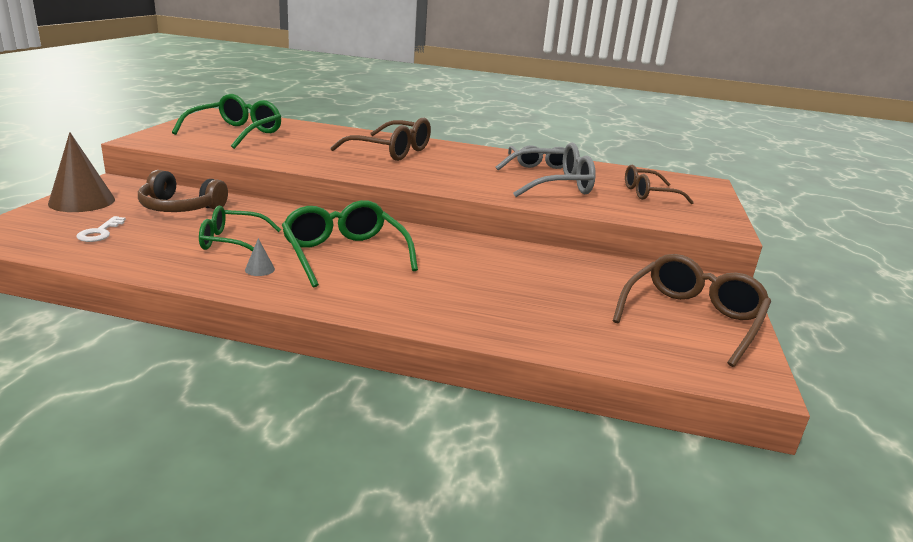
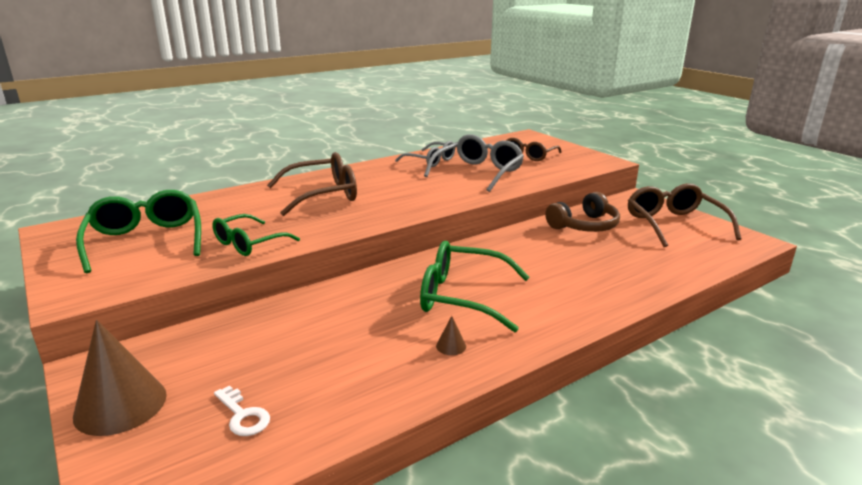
camera: 45 degrees left, 0 degrees up
brown headphones [138,170,228,212] -> brown headphones moved to [545,192,620,232]
green glasses [199,206,281,251] -> green glasses moved to [212,214,300,256]
grey cone [245,238,275,276] -> brown cone [436,316,466,355]

